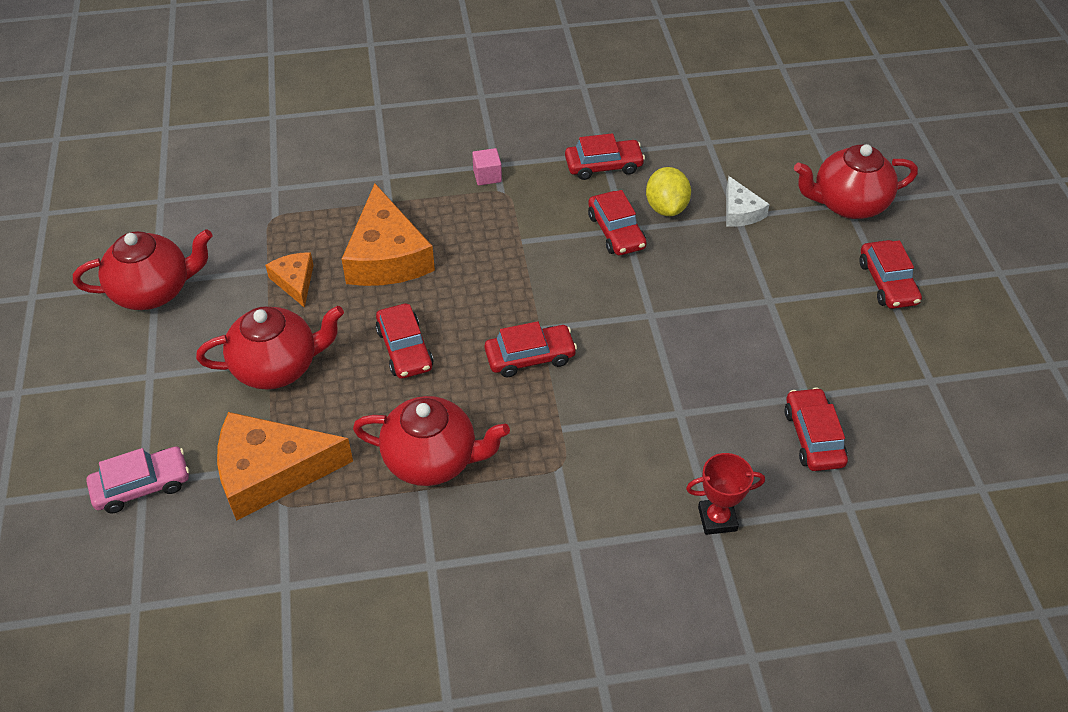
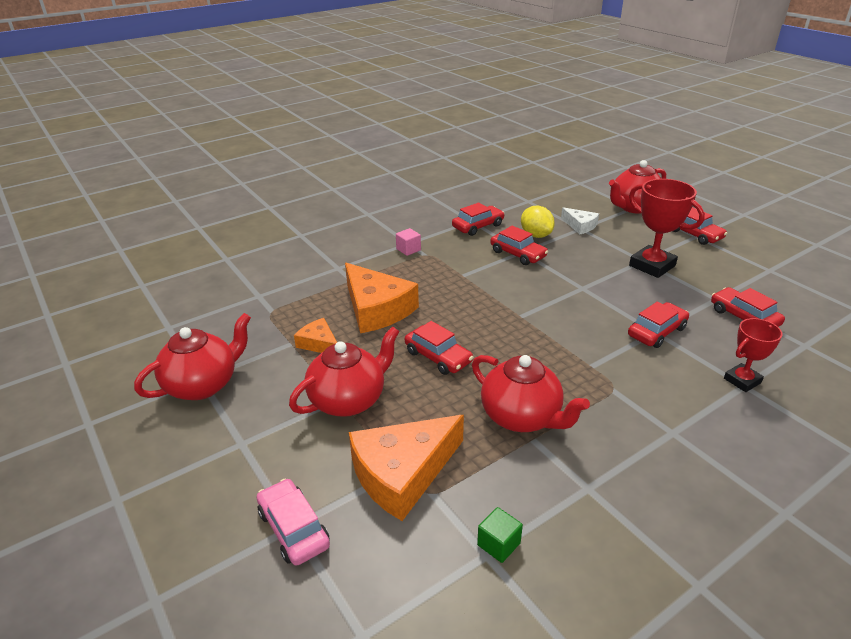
camera: 25 degrees left, 15 degrees down
pink car [86,446,189,513] -> pink car turned 75 degrees counterclockwise [257,479,330,566]
red teapot [353,396,510,486] -> red teapot turned 60 degrees clockwise [472,355,590,432]
red car [485,321,577,377] -> red car moved to [628,302,689,348]
none -> green cube [477,507,523,563]
none -> red trophy [629,179,705,278]

